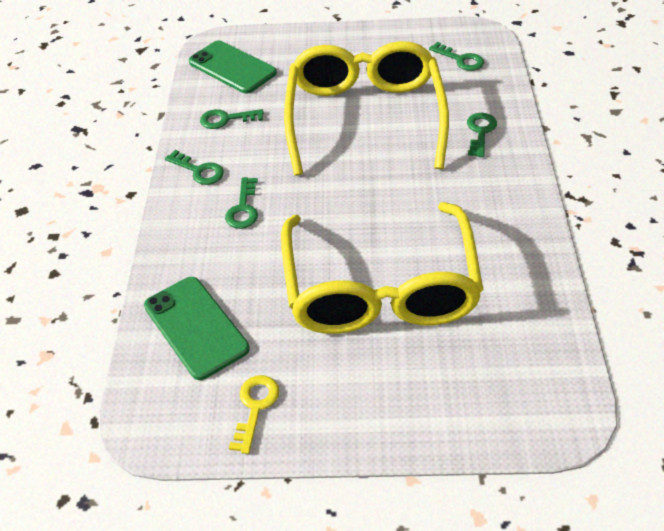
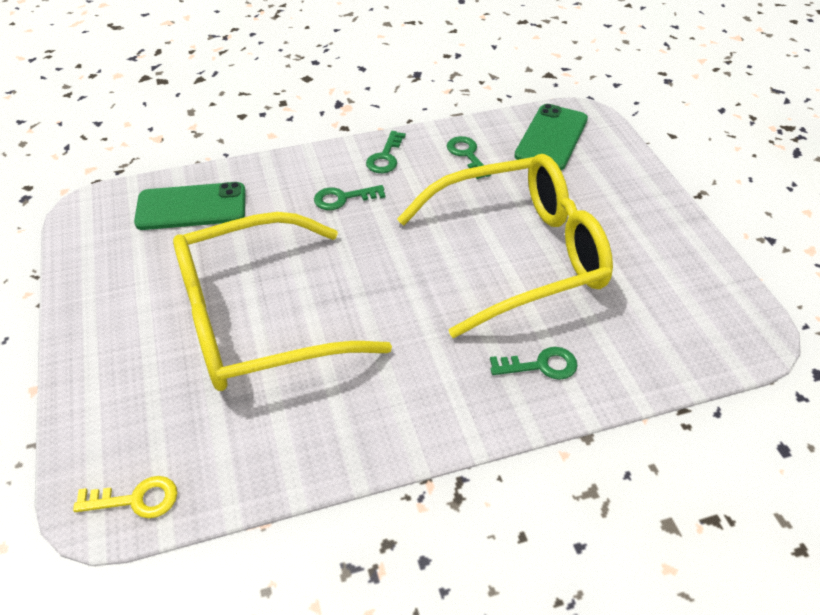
camera: 70 degrees right, 0 degrees up
green phone [144,277,250,380] -> green phone turned 45 degrees clockwise [134,182,246,230]
yellow key [229,375,279,454] -> yellow key moved to [73,476,177,518]
green key [429,42,484,71] -> none

